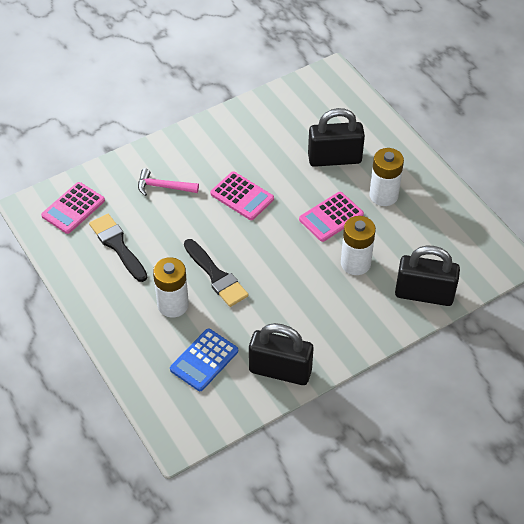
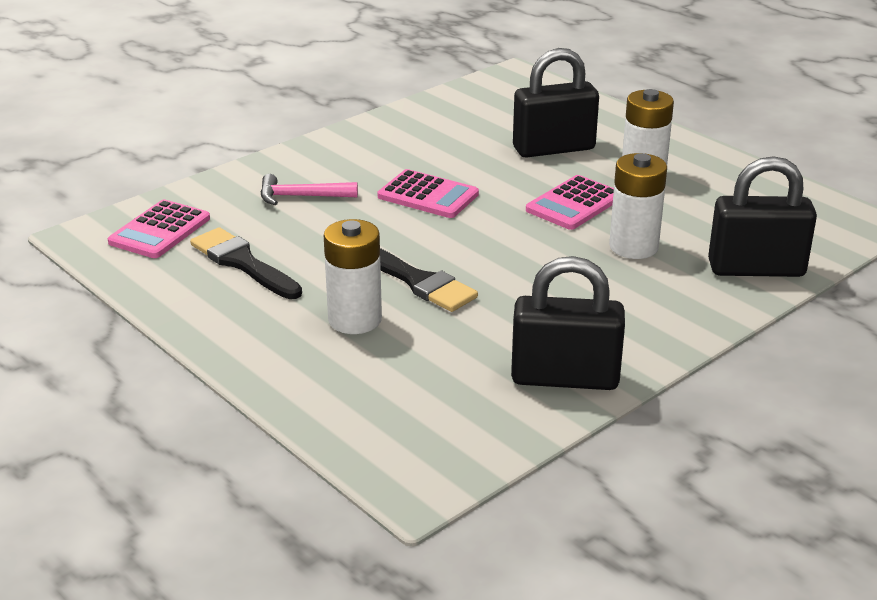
camera: 10 degrees left, 20 degrees down
blue calculator [170,329,238,391] -> none

